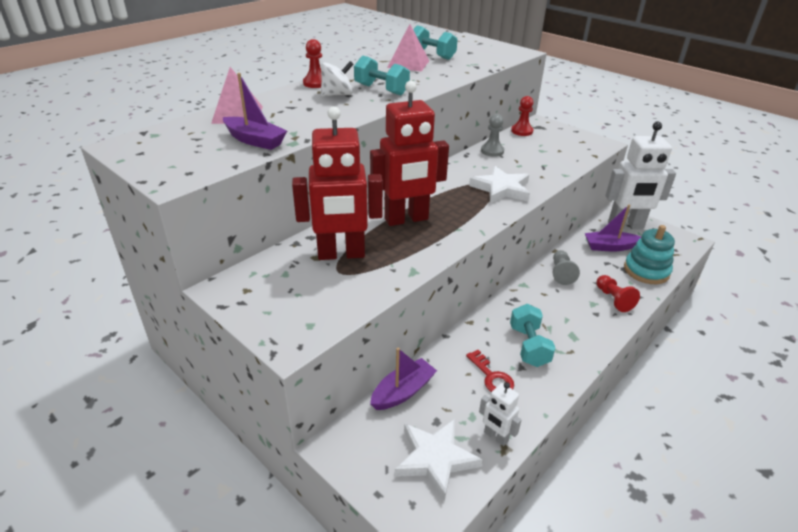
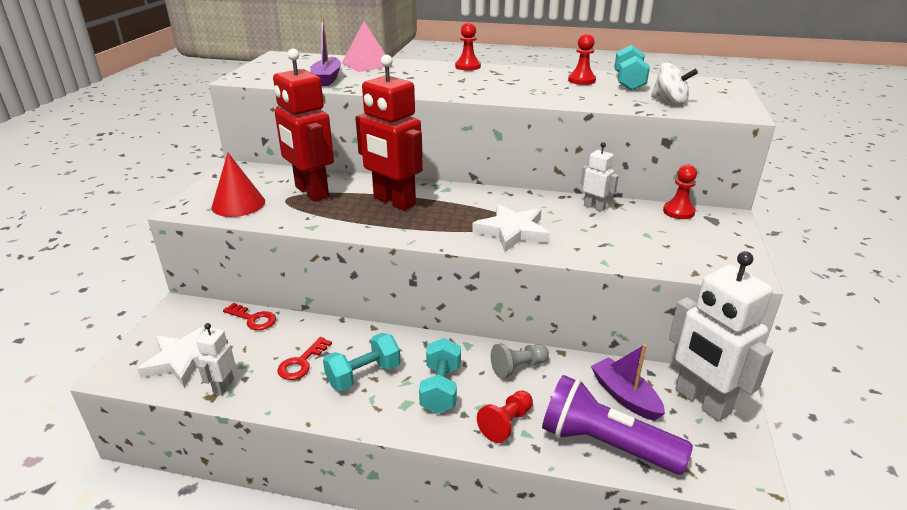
camera: 60 degrees right, 5 degrees down
white spinning top [321,61,354,96] -> white spinning top moved to [651,63,698,105]
turquoise dumbbell [354,55,410,95] -> turquoise dumbbell moved to [419,338,461,413]
purple boat [370,348,437,410] -> red key [223,303,276,330]
pink pyramid [387,24,429,72] -> red pawn [568,33,596,85]
grey pawn [481,114,504,157] -> white robot [581,142,619,212]
turquoise stacking toy [624,225,675,284] -> purple flashlight [542,375,693,475]
none -> red cone [212,153,265,217]

